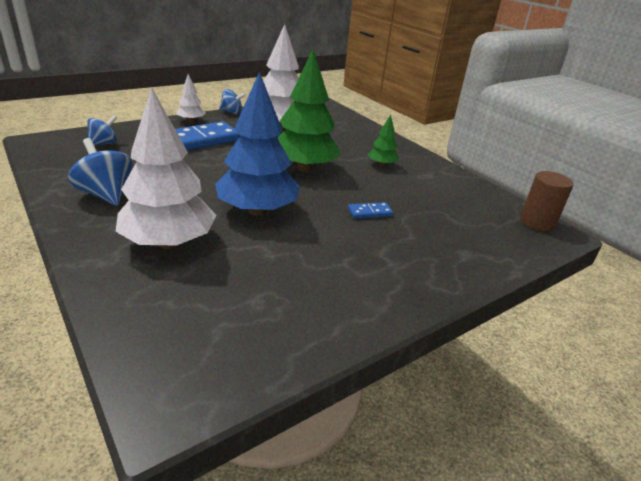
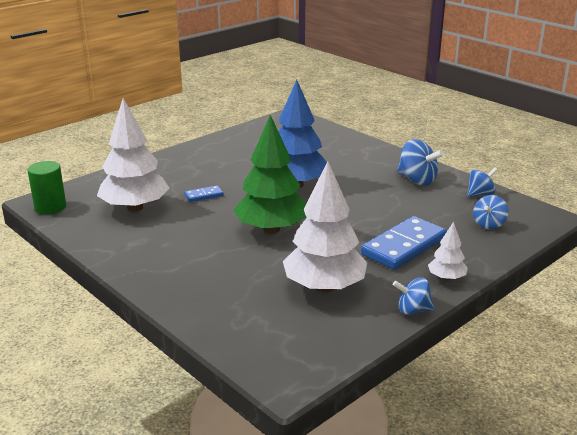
camera: 175 degrees right, 5 degrees down
white tree [115,87,217,249] -> white tree moved to [97,98,169,212]
green tree [367,115,399,167] -> none
brown cylinder [520,171,574,231] -> green cylinder [27,161,66,214]
none -> blue spinning top [467,167,498,197]

